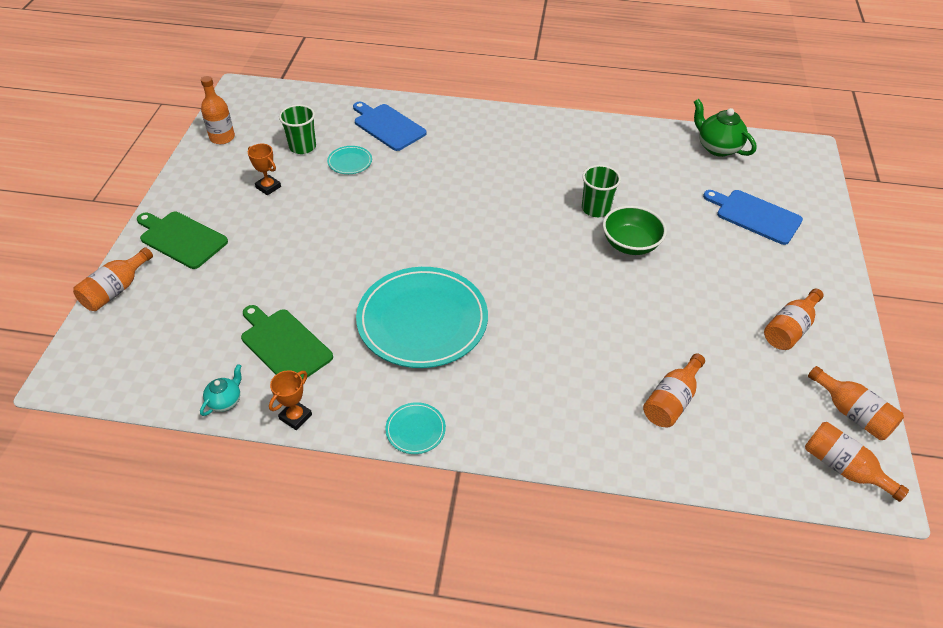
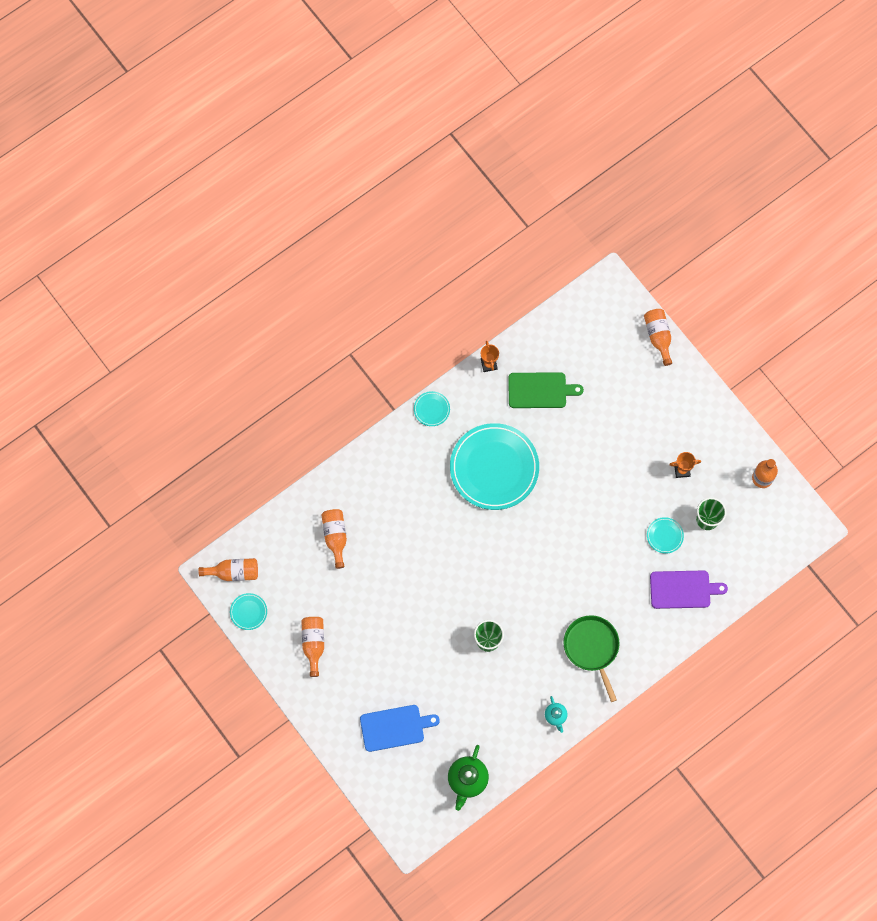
camera: 135 degrees right, 25 degrees up
green cutting board [137,212,228,269] -> none
turquoise teapot [200,364,242,416] -> turquoise teapot moved to [545,696,568,733]
blue cutting board [353,102,427,151] -> purple cutting board [650,570,728,609]
green bowl [603,205,667,255] -> none
green teapot [694,99,757,157] -> green teapot turned 105 degrees clockwise [448,745,489,811]
orange bottle [808,366,904,440] -> turquoise plate [230,593,267,630]
none -> green pan [563,615,620,702]

